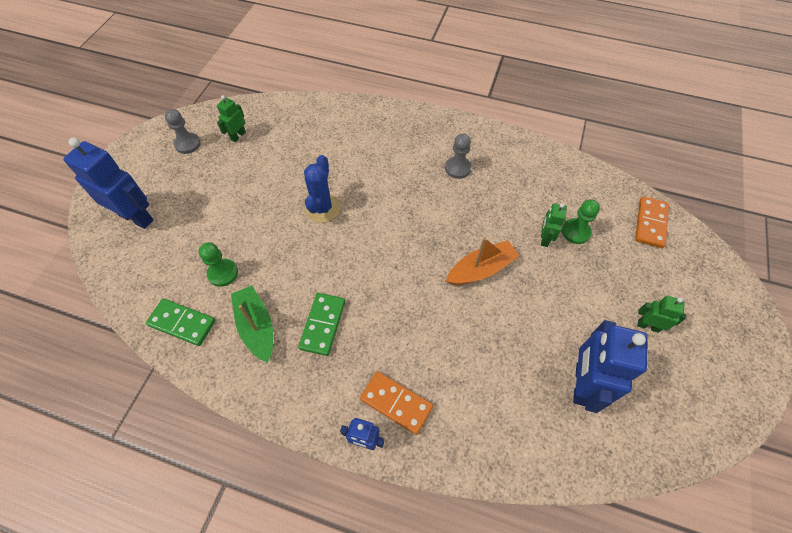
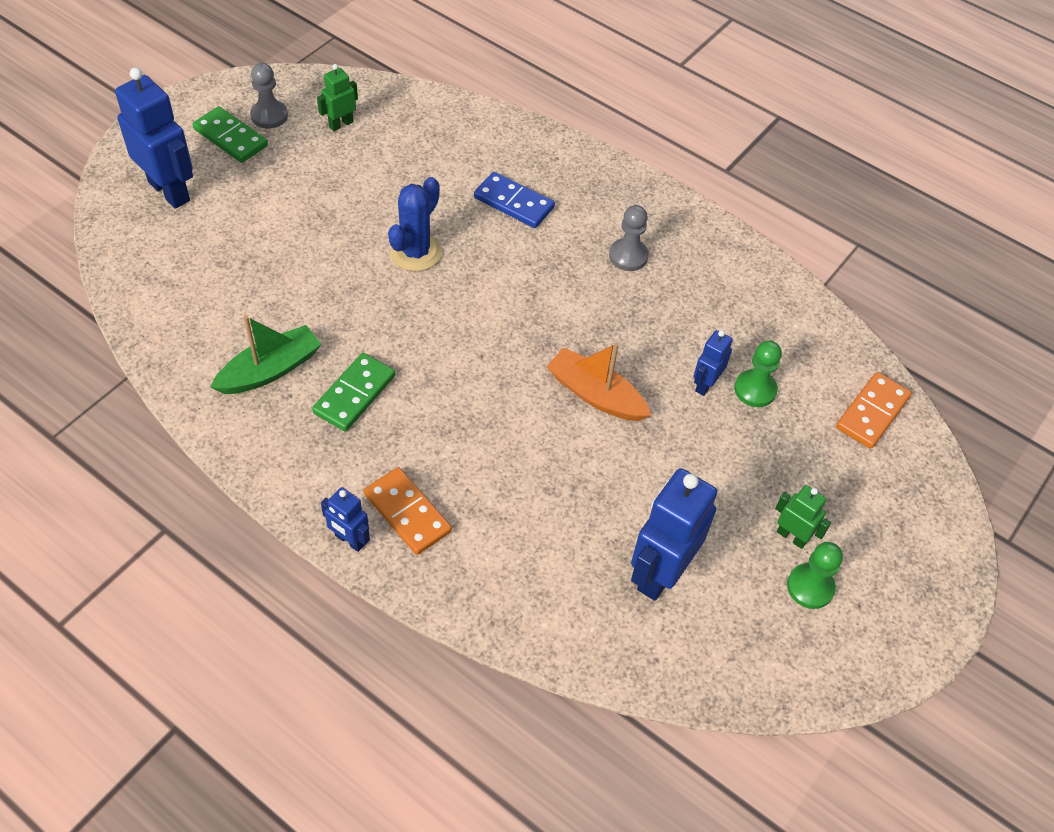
camera: 15 degrees right, 5 degrees down
green domino [146,299,216,346] -> green domino moved to [193,106,268,163]
green pawn [199,242,238,287] -> green pawn moved to [787,542,843,609]
green boat [231,286,273,363] -> green boat turned 60 degrees clockwise [211,316,322,394]
orange boat [446,237,520,285] -> orange boat turned 135 degrees counterclockwise [546,343,651,421]
green robot [541,203,567,247] -> blue robot [694,330,733,396]
none -> blue domino [474,172,555,228]

